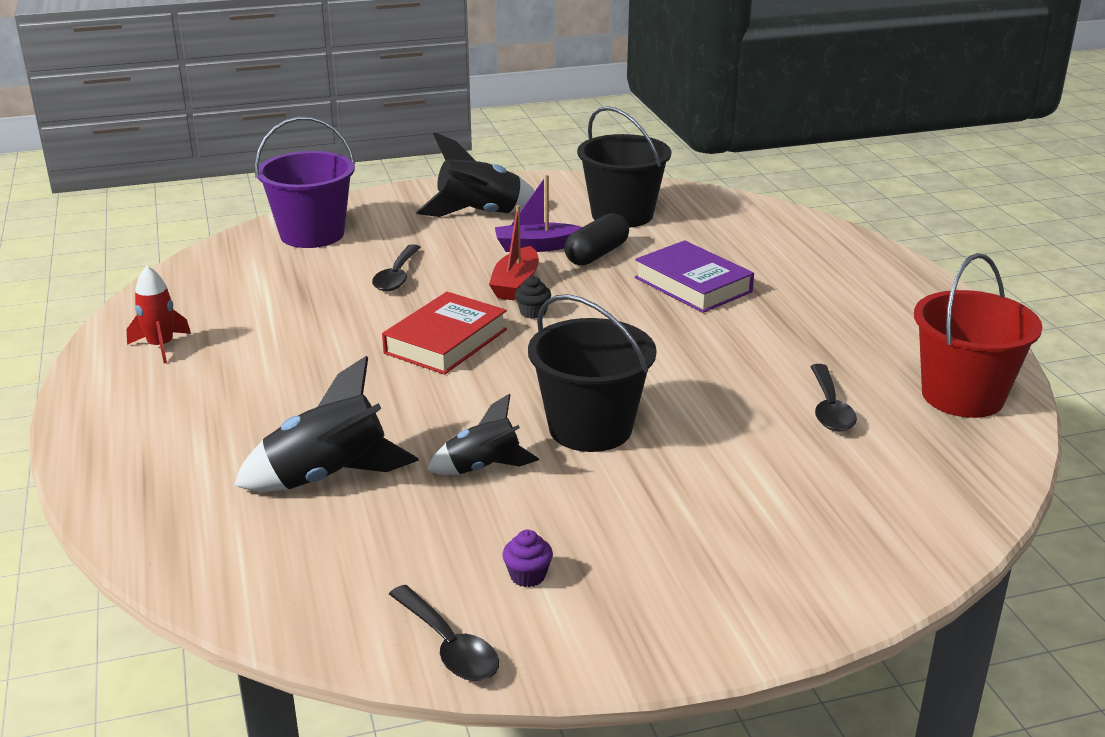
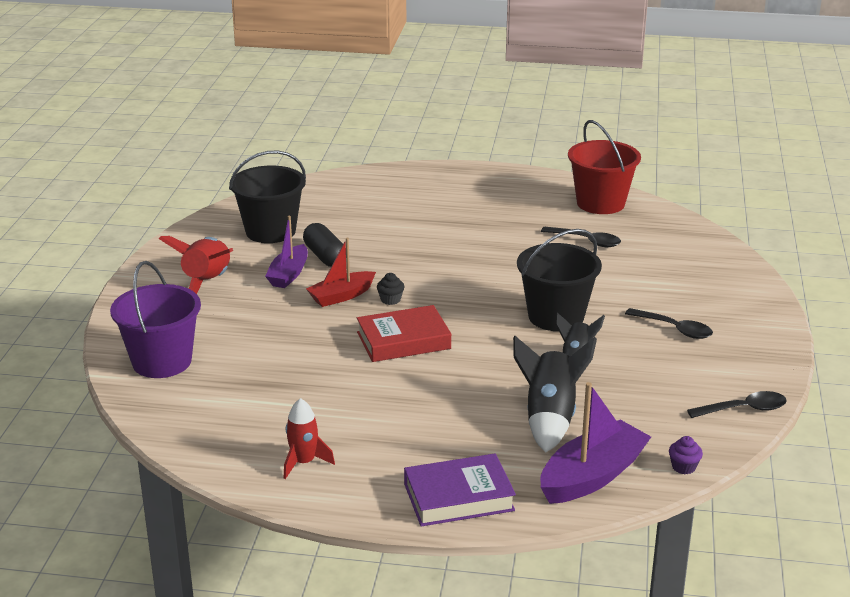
camera: 65 degrees left, 0 degrees up
black spoon [372,244,421,291] -> black spoon moved to [625,308,713,339]
red book [382,292,507,375] -> red book turned 75 degrees counterclockwise [357,305,451,362]
black rocket [416,132,535,217] -> red rocket [159,236,233,294]
red boat [489,205,539,300] -> red boat turned 105 degrees clockwise [306,237,376,307]
purple cupcake [502,530,553,587] -> purple cupcake moved to [669,436,703,474]
purple book [635,240,754,313] -> purple book moved to [404,453,516,527]
none -> purple boat [540,382,651,504]

